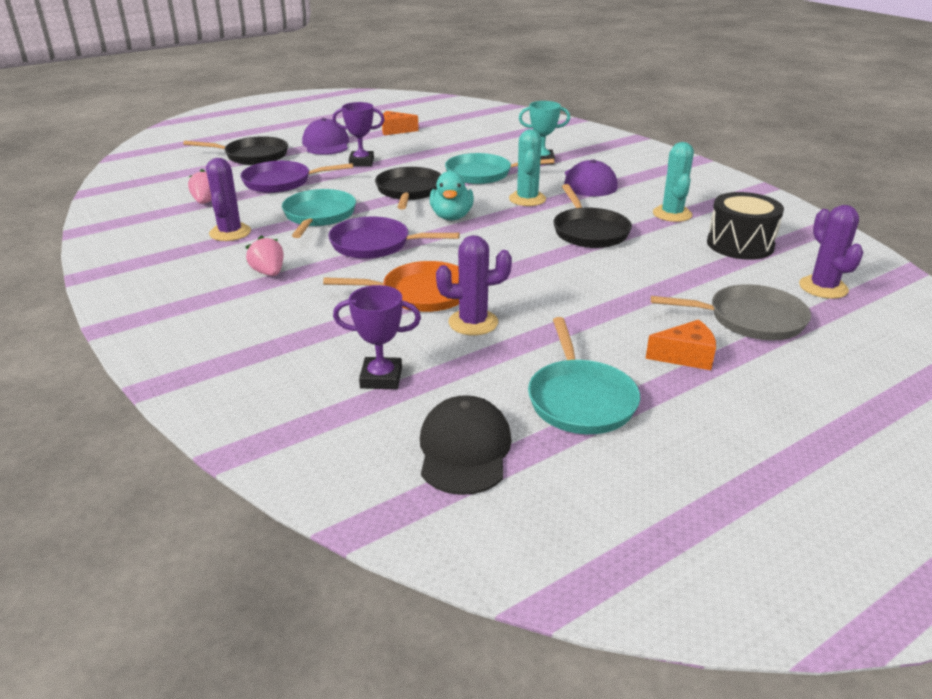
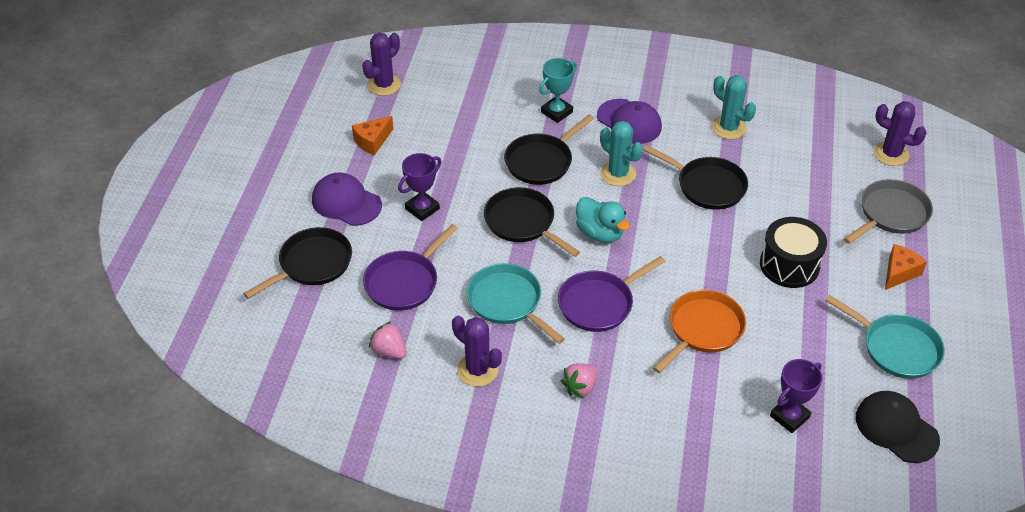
camera: 45 degrees left, 15 degrees up
pink strawberry [246,235,284,276] -> pink strawberry turned 60 degrees counterclockwise [561,363,598,399]
purple cactus [436,235,512,335] -> purple cactus moved to [362,33,401,96]
turquoise pan [445,153,554,184] -> black pan [504,115,594,185]
black drum [707,192,784,260] -> black drum moved to [760,217,827,288]

